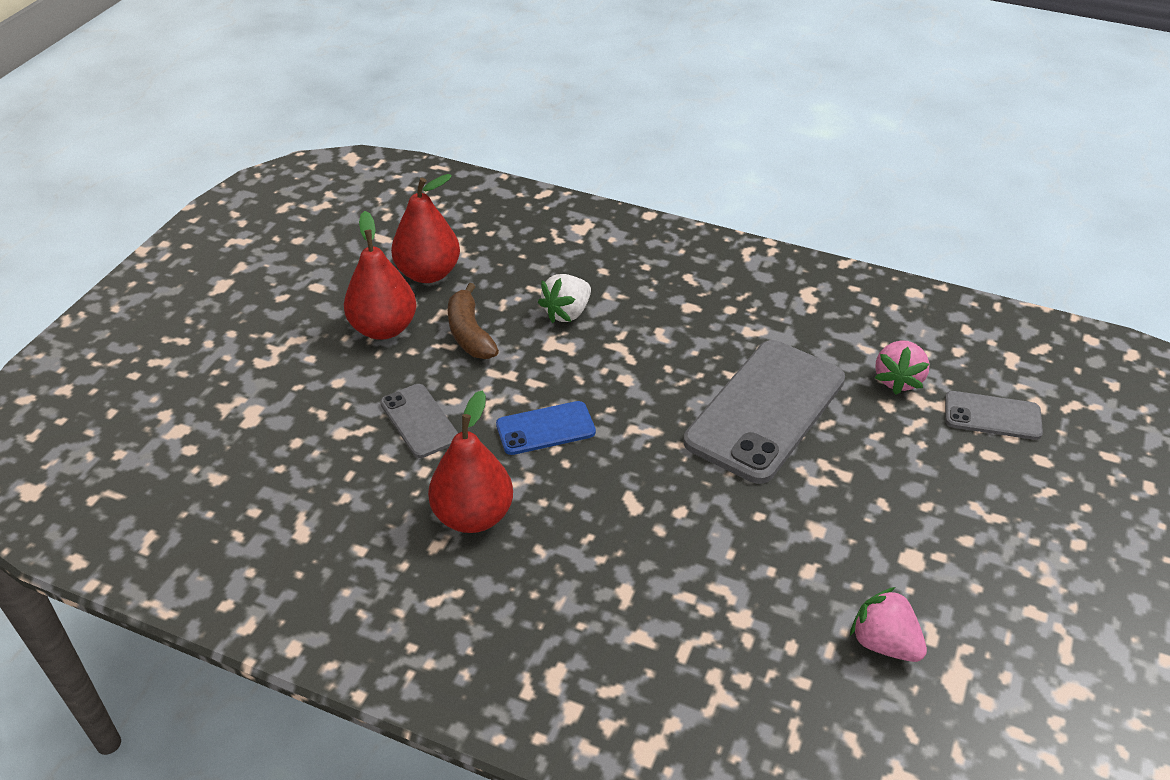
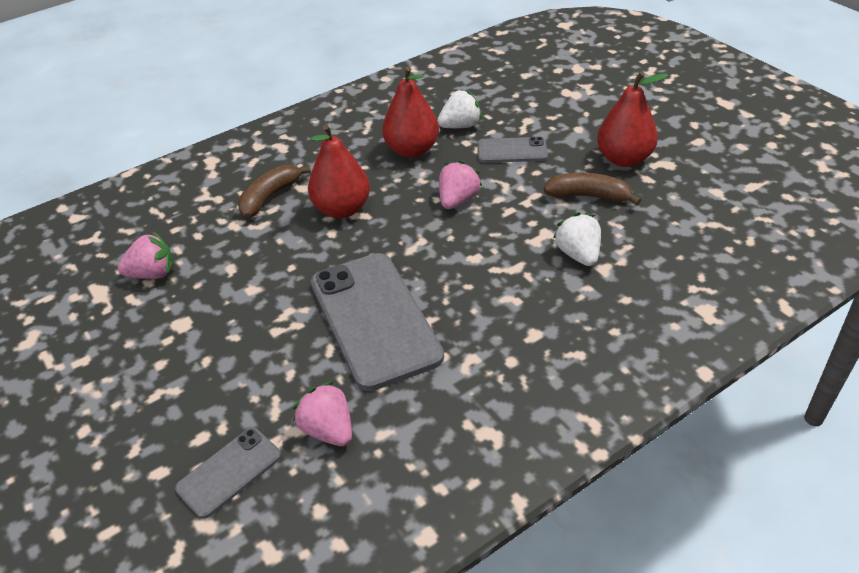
camera: 125 degrees right, 0 degrees up
red pear [391,174,460,283] -> red pear moved to [308,124,370,218]
blue phone [496,401,596,455] -> pink strawberry [439,160,482,209]
none -> brown banana [238,164,311,218]
none -> white strawberry [437,90,482,128]

